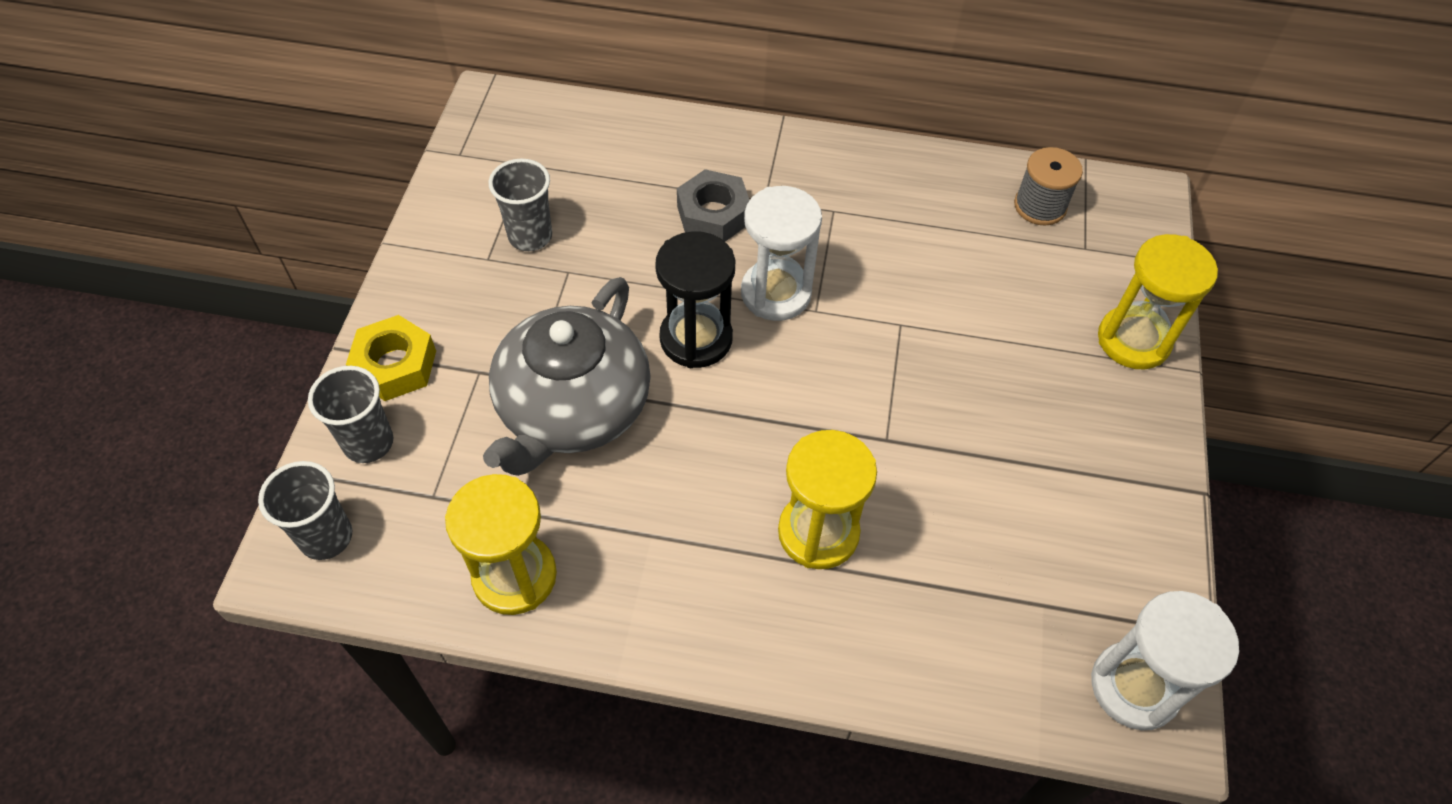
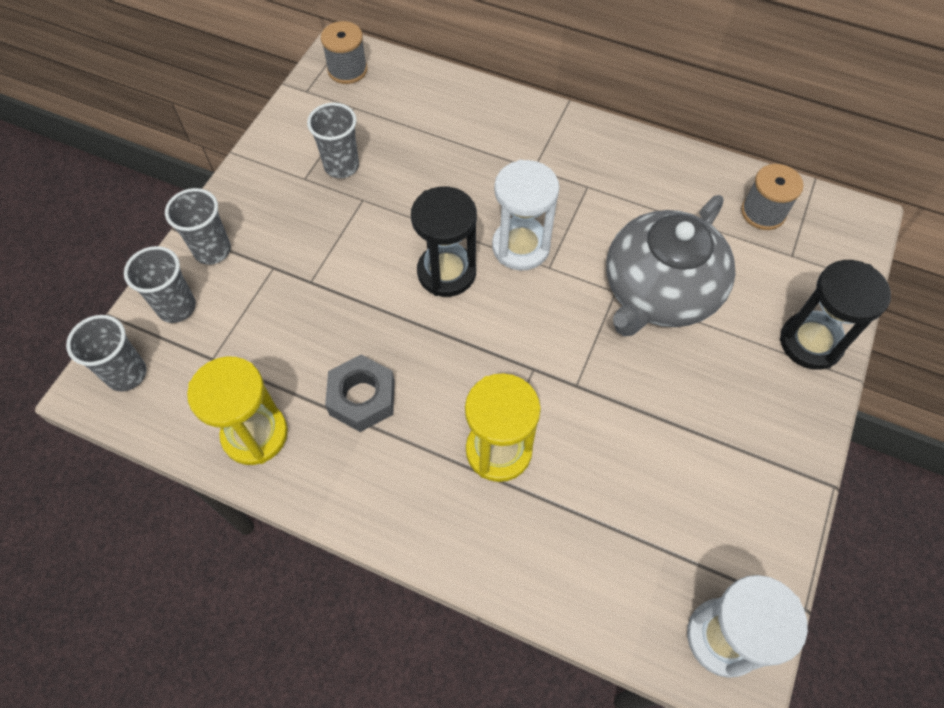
camera: 15 degrees right, 5 degrees up
yellow nut [346,315,436,401] -> grey cup [165,188,231,265]
grey teapot [483,277,651,476] -> grey teapot moved to [606,195,736,336]
grey nut [677,169,750,241] -> grey nut moved to [325,355,395,432]
yellow hourglass [1098,234,1218,369] -> black hourglass [780,260,891,370]
none -> grey spool [321,21,368,84]

